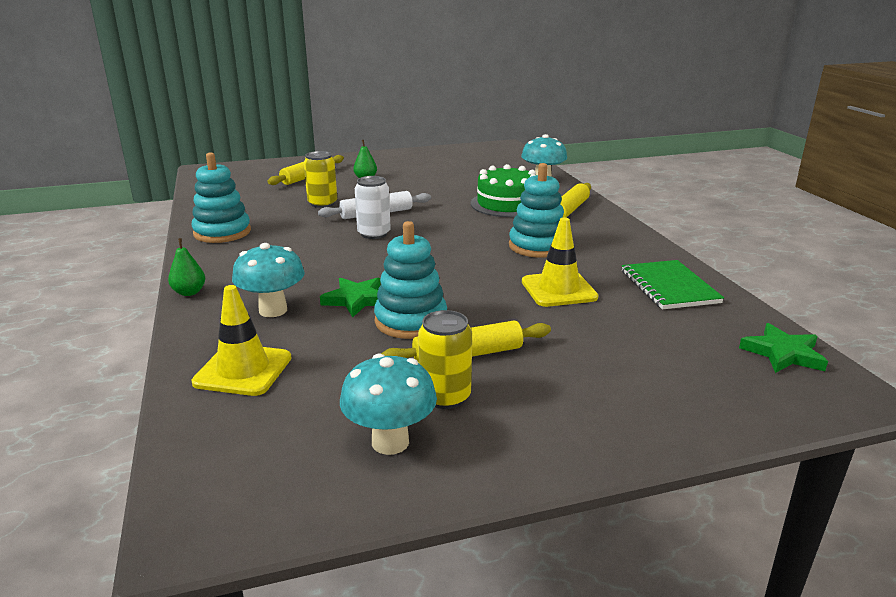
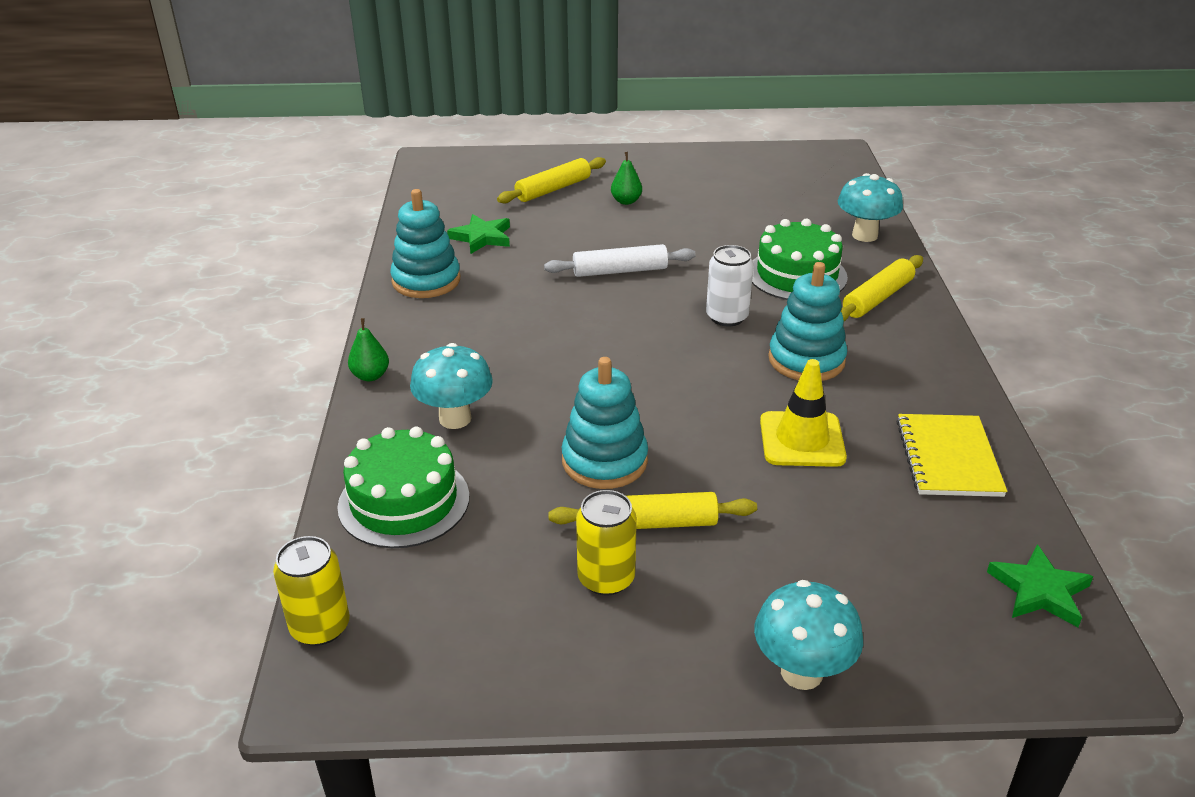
camera: 15 degrees right, 10 degrees up
yellow traffic cone [191,285,292,396] -> green cake [337,426,469,548]
yellow can [304,151,337,208] -> yellow can moved to [273,536,350,646]
green star [320,278,381,317] -> green star moved to [447,214,510,254]
turquoise mushroom [340,354,437,455] -> turquoise mushroom moved to [754,580,863,690]
white can [355,176,391,239] -> white can moved to [706,245,754,326]
green notebook [622,260,724,309] -> yellow notebook [896,414,1007,497]

